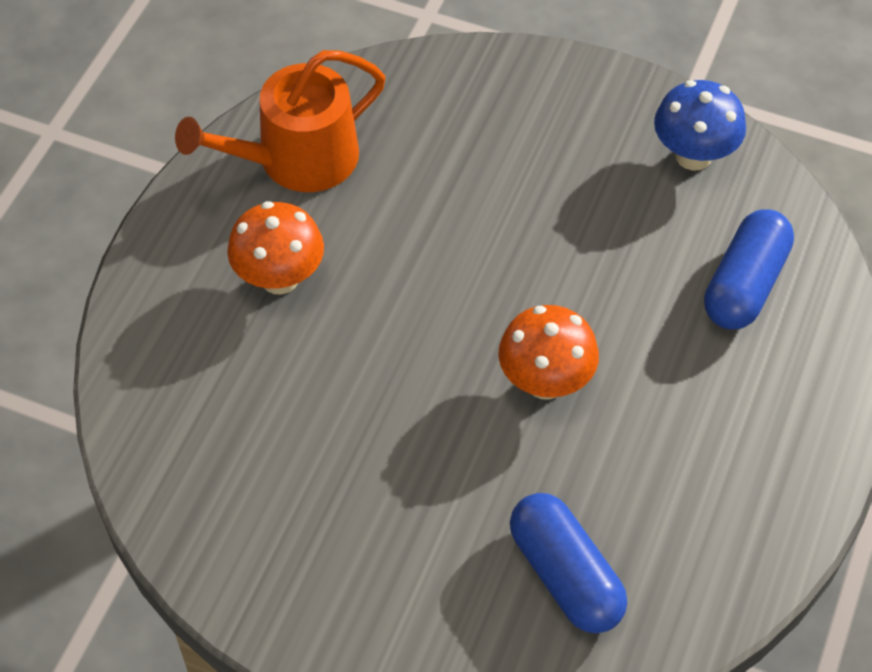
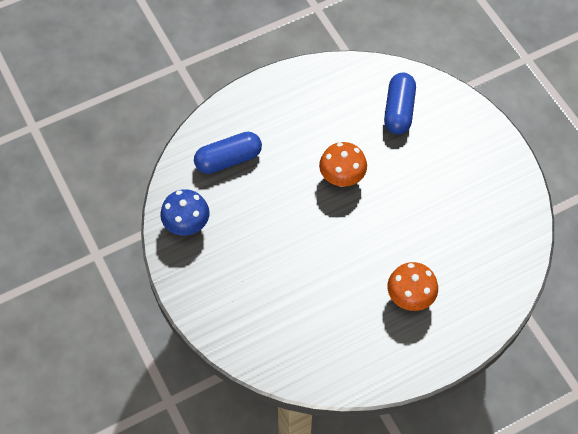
camera: 140 degrees left, 5 degrees up
orange watering can [175,50,386,192] -> none

